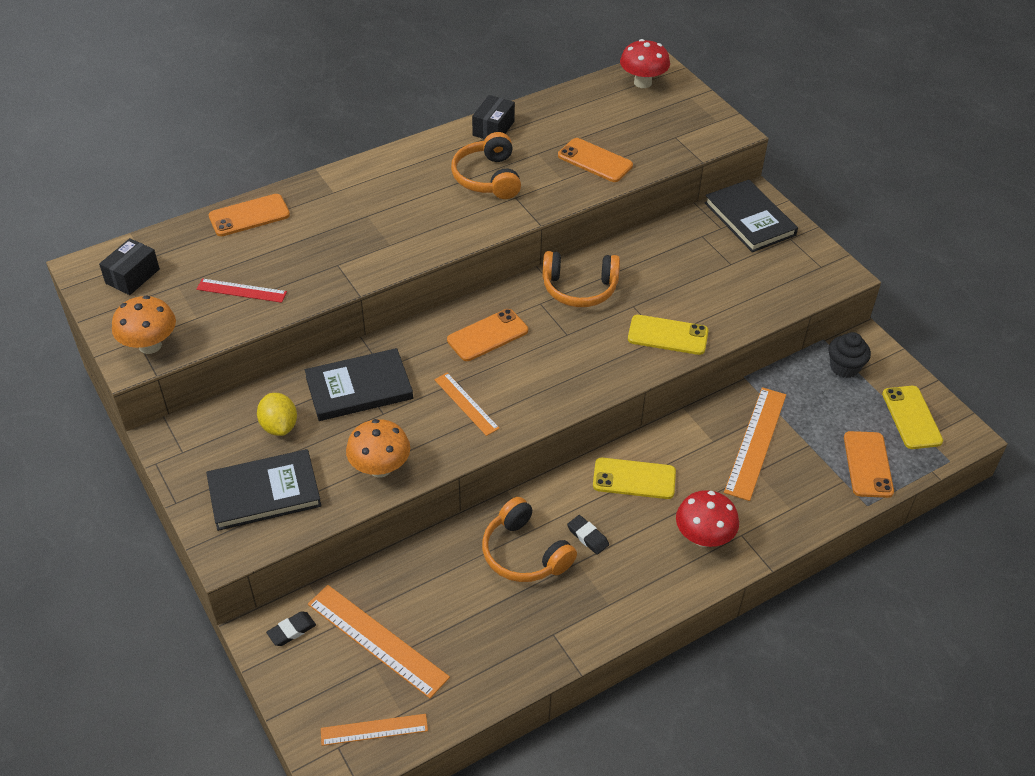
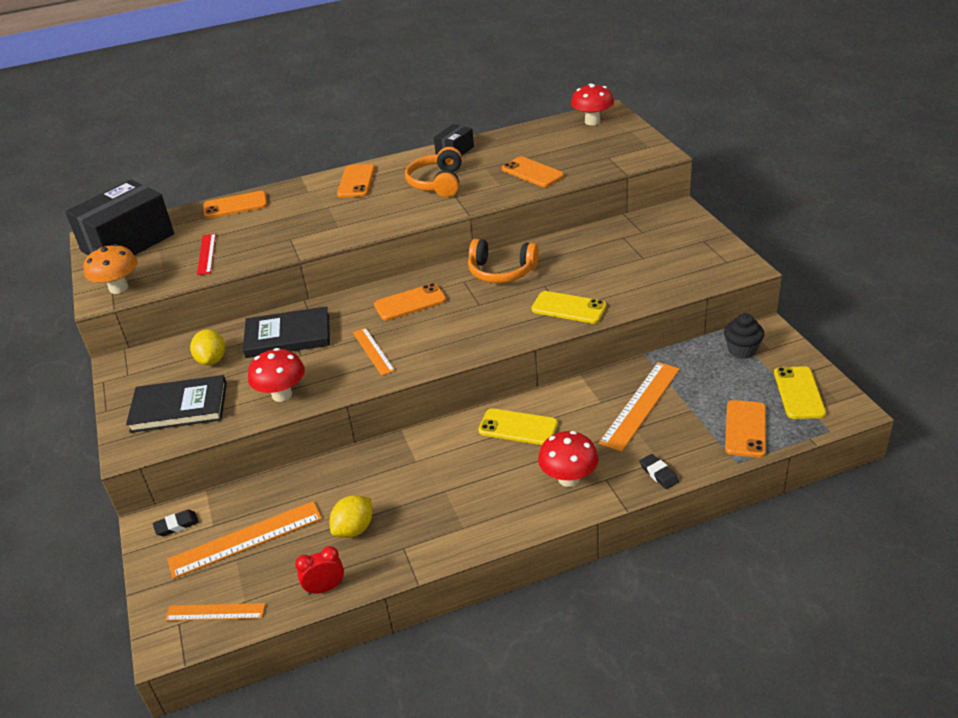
camera: 15 degrees right, 10 degrees down
black box [99,238,160,295] -> black box [65,180,174,256], size x2.07
red ruler [196,278,287,303] -> red ruler turned 60 degrees clockwise [197,233,216,275]
orange ruler [308,585,450,699] -> orange ruler turned 75 degrees counterclockwise [167,501,322,579]
orange mushroom [346,419,410,477] -> red mushroom [248,348,305,402]
orange headphones [482,497,577,582] -> none
black eraser [567,515,609,555] -> black eraser moved to [640,454,679,489]
black book [704,179,798,252] -> none
none -> red clock [295,546,344,595]
none -> yellow lemon [330,495,372,538]
none -> orange phone [337,164,375,198]

